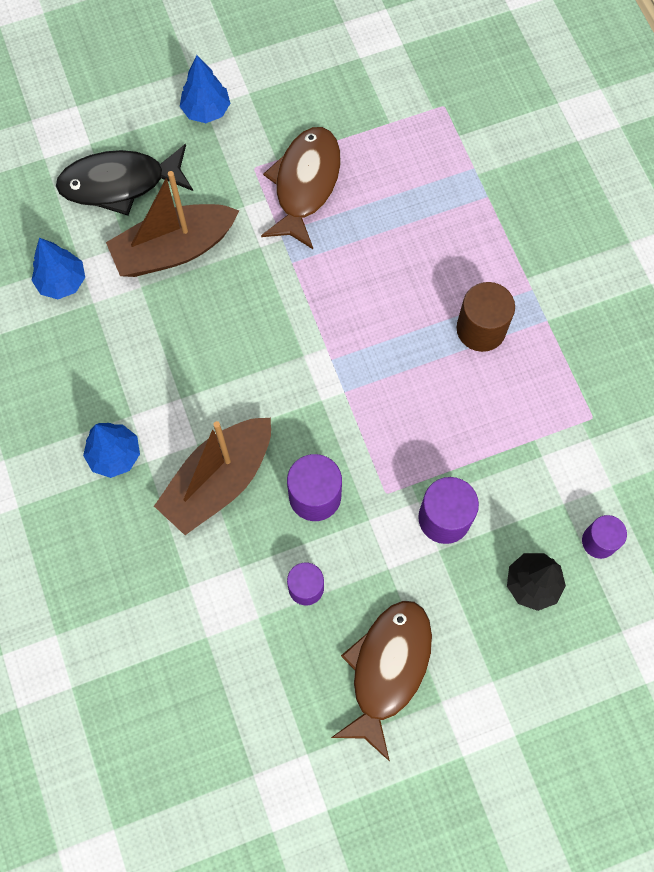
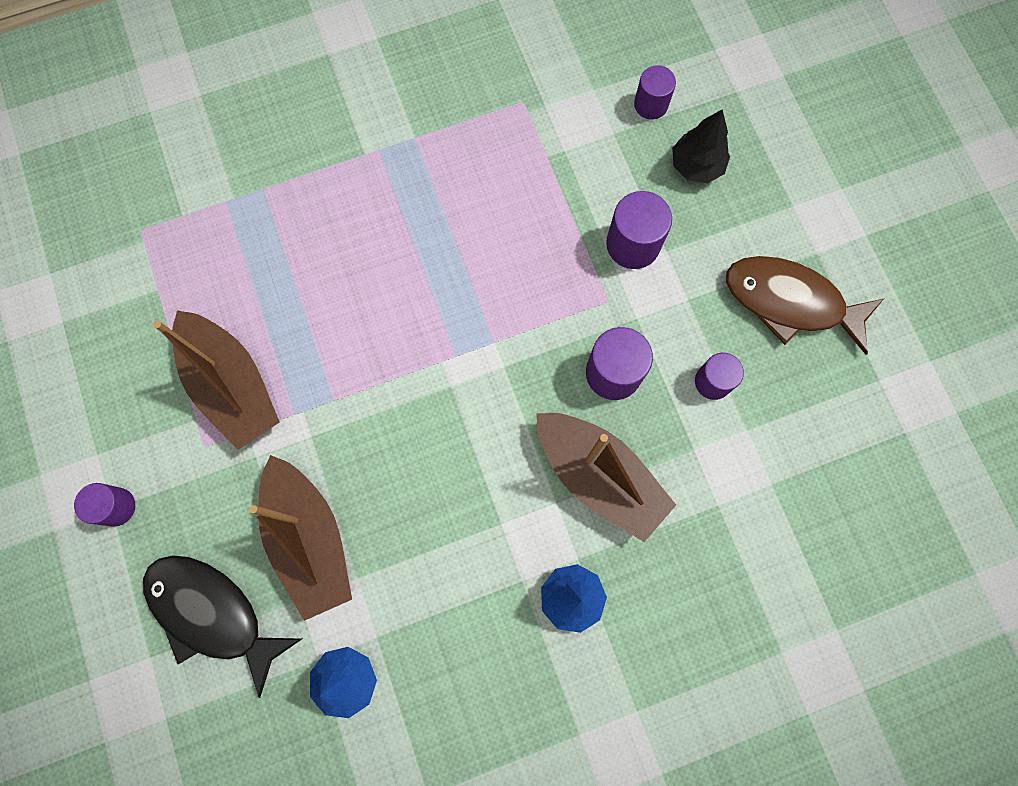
camera: 90 degrees left, 5 degrees up
black fish [56,144,193,215] -> black fish turned 135 degrees clockwise [143,555,302,698]
blue tree [180,55,230,123] -> purple cylinder [74,483,135,527]
brown fish [261,127,341,249] -> brown boat [153,310,280,450]
brown cylinder [456,282,515,352] -> none

